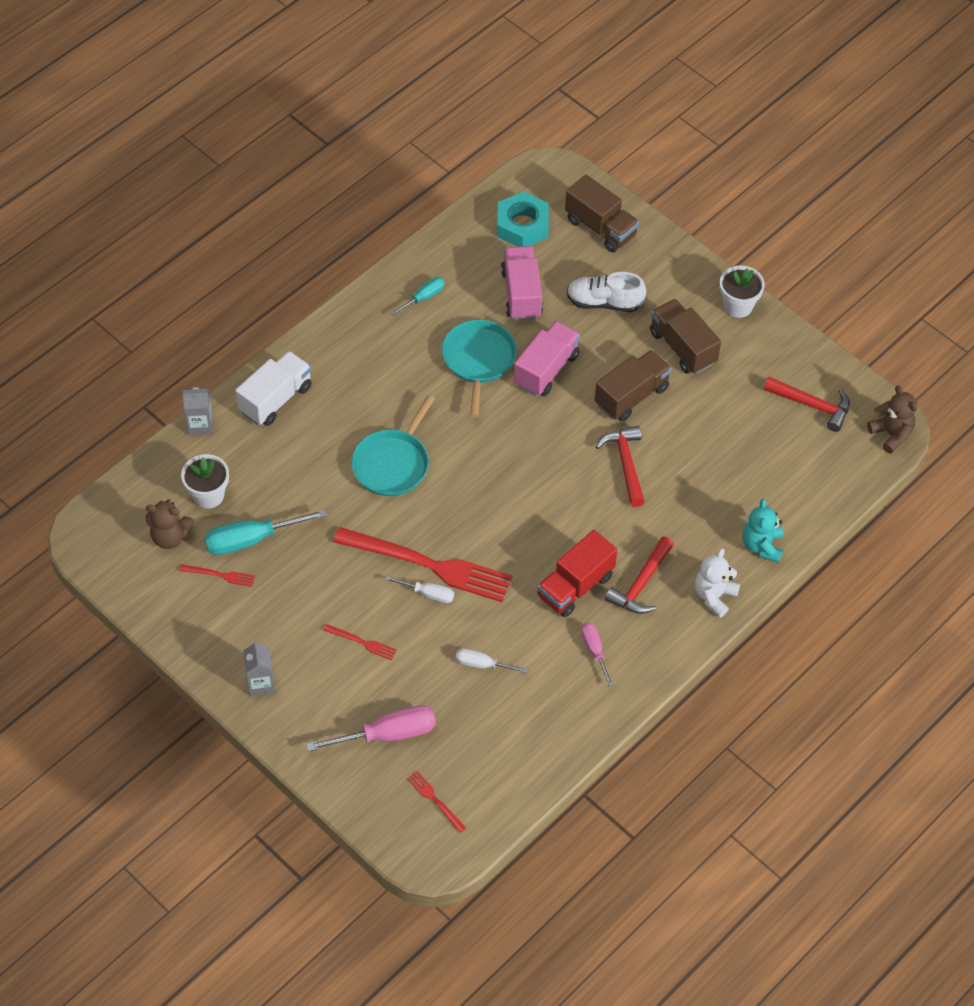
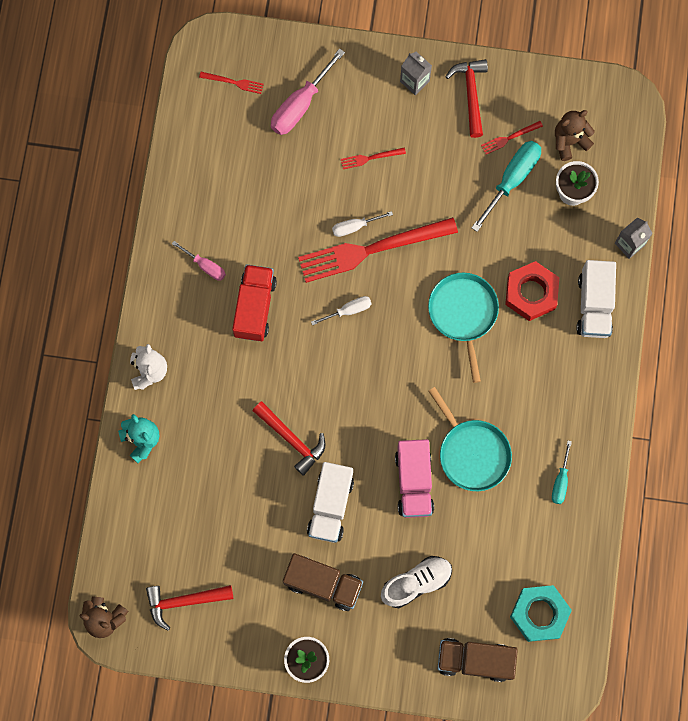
camera: 145 degrees right, 20 degrees up
white screwdriver [456,649,528,673] -> white screwdriver moved to [311,296,372,326]
pink truck [501,246,543,320] -> none
brown truck [595,350,672,422] -> white truck [307,462,354,543]
red hammer [605,537,674,614] -> red hammer moved to [446,59,488,138]
none -> red nut [505,261,559,321]

